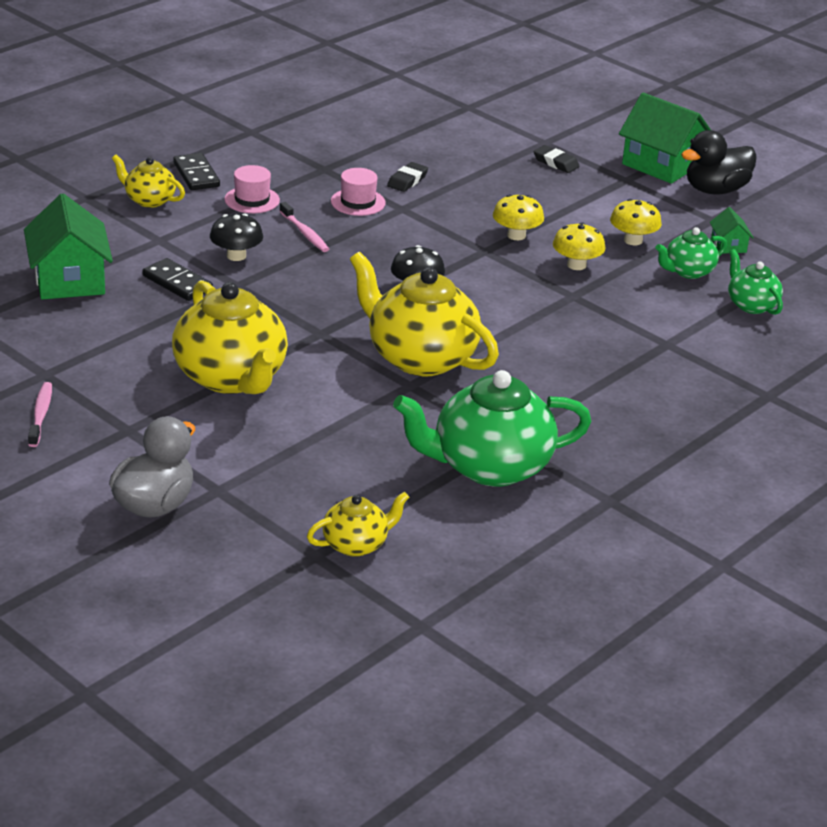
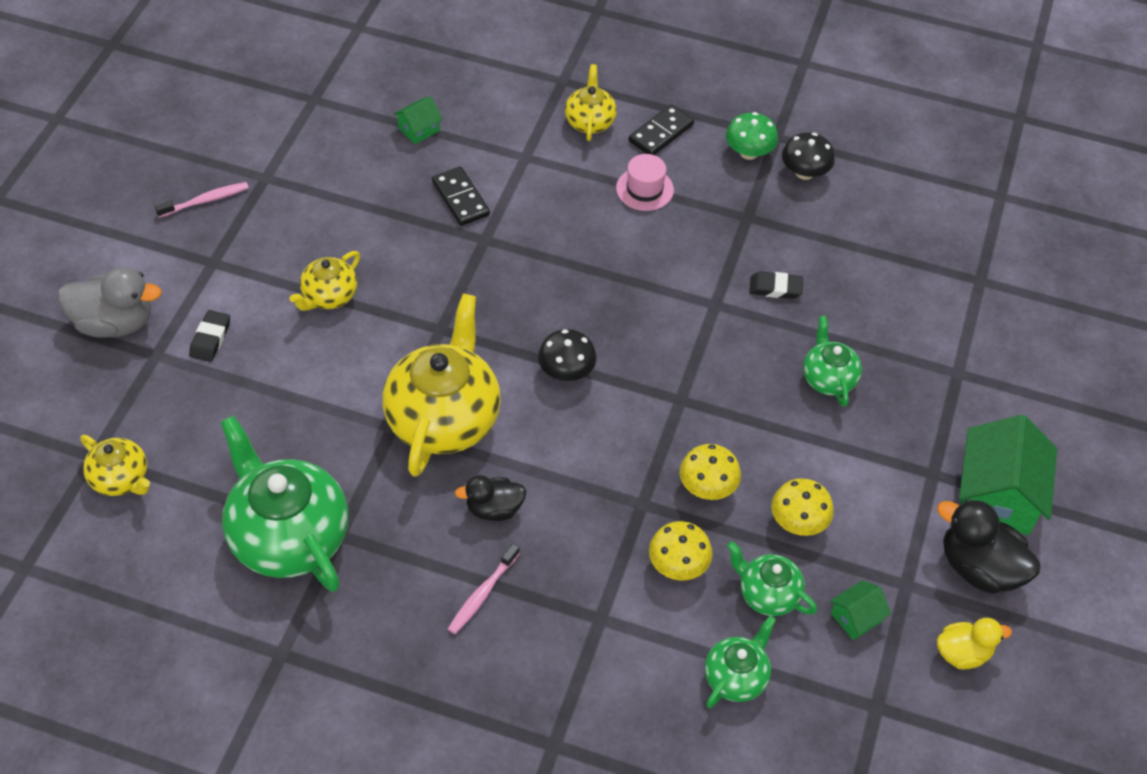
camera: 65 degrees right, 20 degrees up
green house [24,193,113,299] -> green house [394,97,443,144], size x0.48
black domino [143,258,213,301] -> black domino turned 45 degrees counterclockwise [432,166,490,226]
yellow teapot [172,281,288,394] -> yellow teapot [290,251,360,311], size x0.51
black mushroom [210,213,263,261] -> black mushroom moved to [782,132,835,180]
pink toothbrush [279,202,329,252] -> pink toothbrush moved to [448,544,520,634]
pink hat [331,168,386,216] -> none
yellow mushroom [493,194,544,240] -> yellow mushroom moved to [649,521,713,580]
black eraser [533,145,580,173] -> black eraser moved to [189,310,230,362]
none -> black duck [455,475,526,521]
none -> green mushroom [726,112,778,160]
none -> green teapot [803,316,862,407]
none -> yellow duck [937,618,1012,670]

